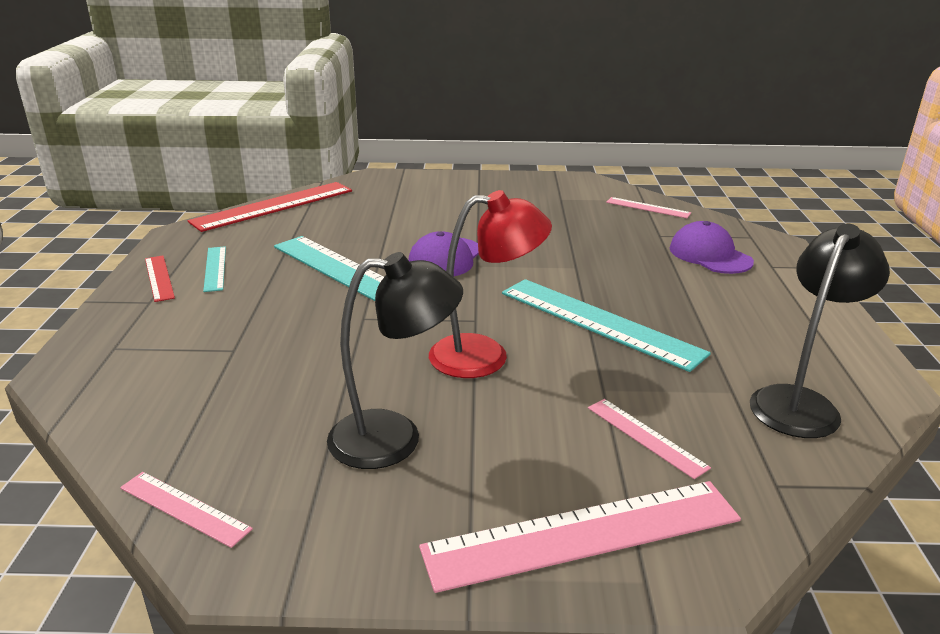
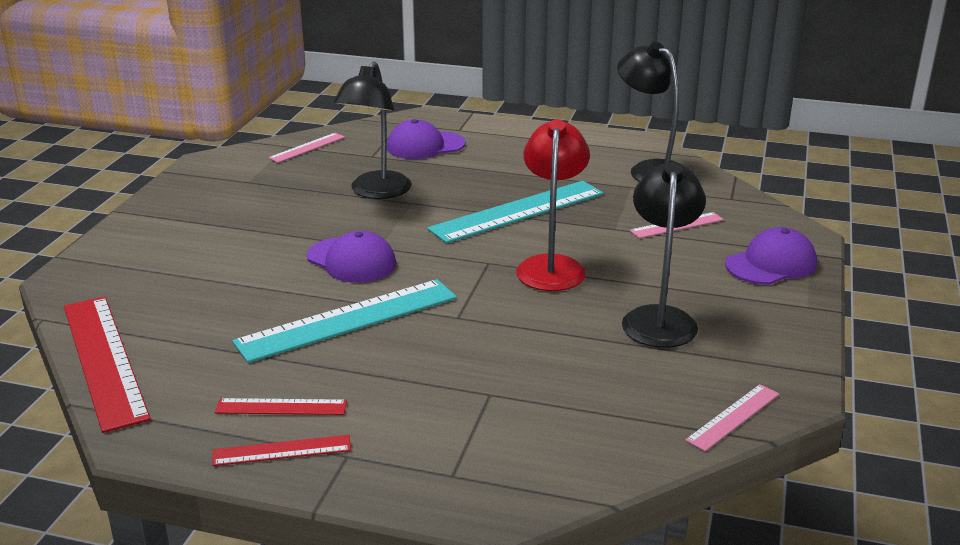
camera: 75 degrees left, 0 degrees up
turquoise ruler [203,246,226,292] -> red ruler [215,398,347,415]
pink ruler [419,481,741,593] -> purple cap [725,227,817,285]
none -> black lamp [334,61,412,199]

